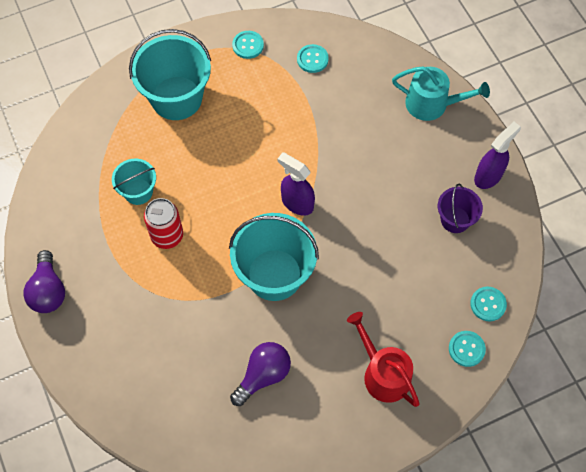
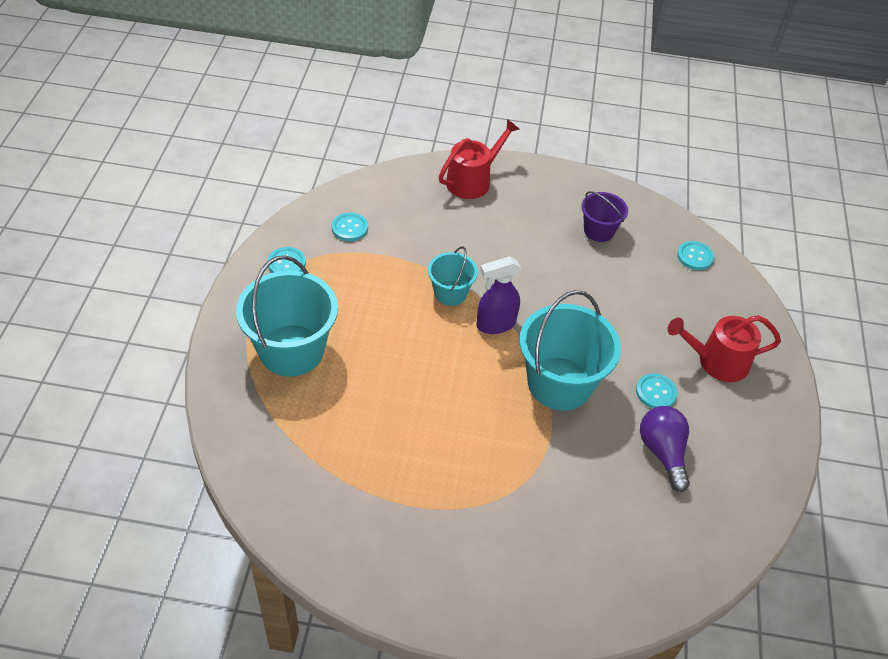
camera: 60 degrees left, 15 degrees down
purple light bulb [24,250,65,313] -> none
turquoise bucket [112,159,156,205] -> turquoise bucket moved to [428,246,478,306]
red can [144,198,183,249] -> none
turquoise watering can [392,67,490,121] -> red watering can [439,119,519,199]
turquoise button [449,331,486,367] -> turquoise button moved to [636,373,678,409]
purple spray bottle [474,122,521,189] -> none

